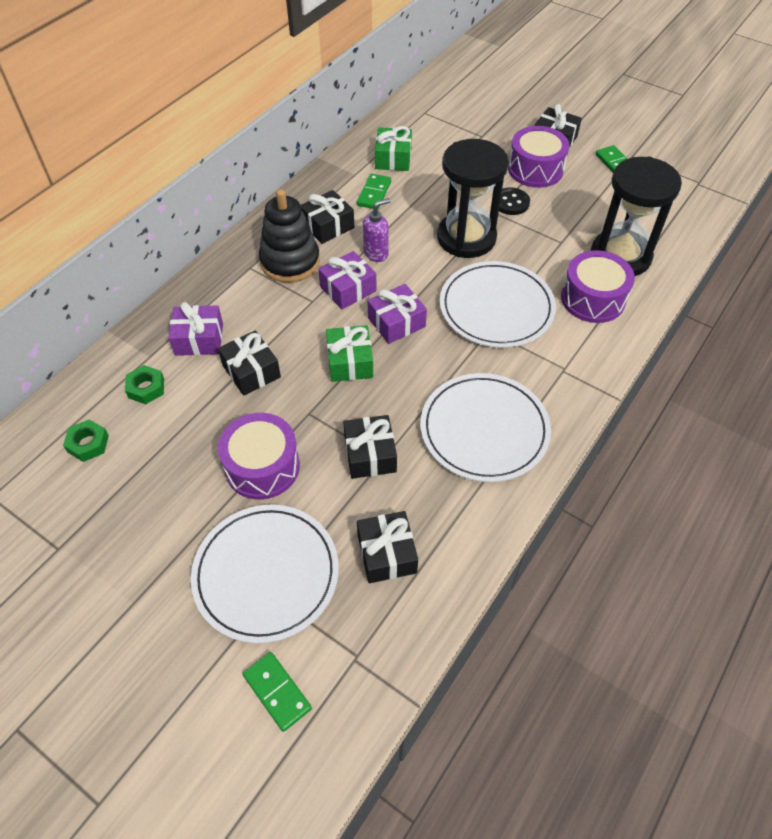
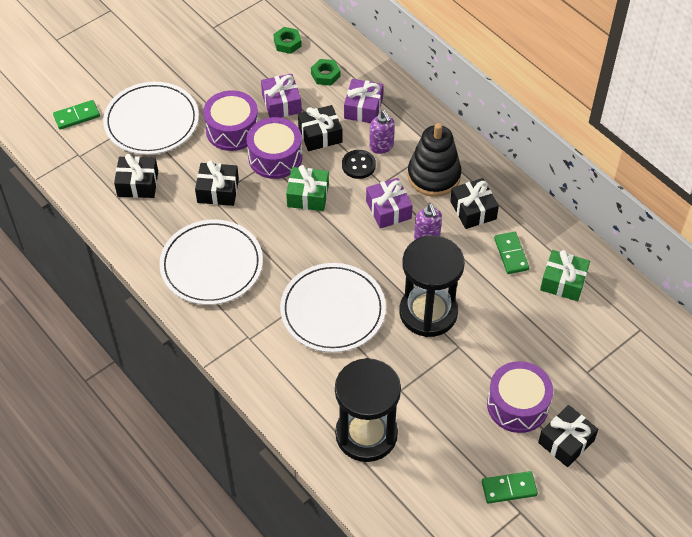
camera: 105 degrees right, 0 degrees up
green domino [357,174,391,209] -> green domino turned 45 degrees clockwise [494,232,529,274]
purple gift [368,284,427,344] -> purple gift moved to [261,74,302,118]
black button [499,187,530,215] -> black button moved to [342,150,376,179]
purple drum [561,250,635,323] -> purple drum moved to [247,117,302,179]
none -> purple soap dispenser [369,110,395,154]

